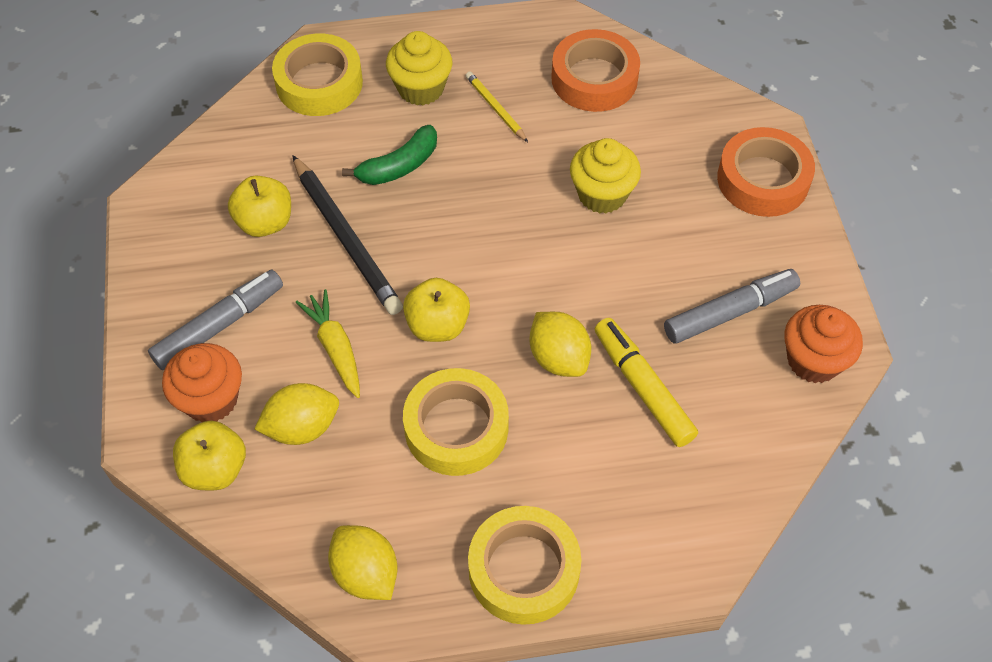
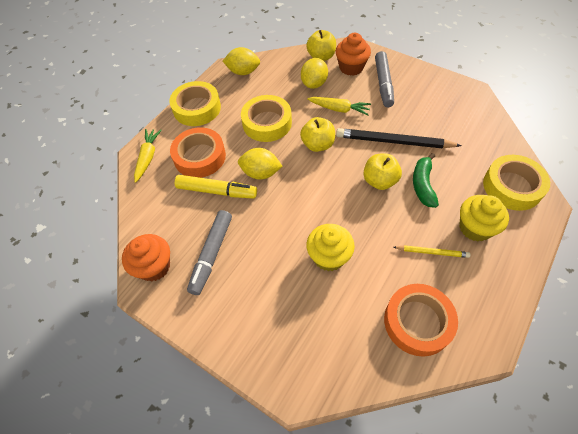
camera: 135 degrees right, 0 degrees up
yellow apple [228,175,291,237] -> yellow apple moved to [363,154,402,190]
orange tape [717,127,815,217] -> orange tape moved to [170,127,226,178]
none -> yellow carrot [134,129,162,183]

